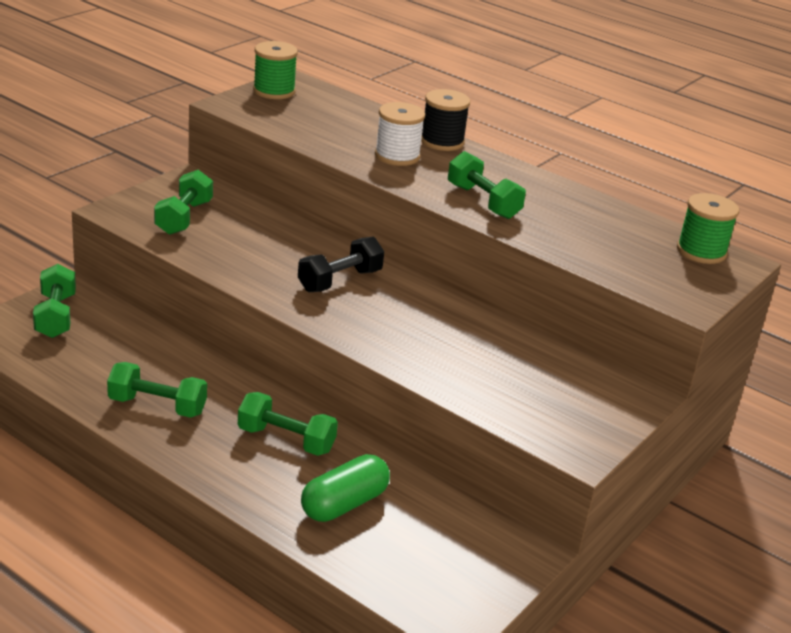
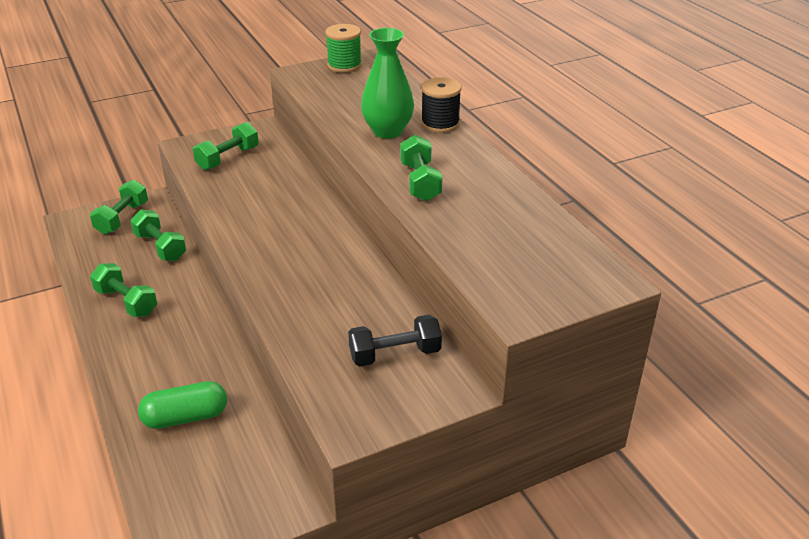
camera: 30 degrees right, 5 degrees up
green dumbbell [238,392,338,456] -> green dumbbell moved to [130,209,186,261]
black dumbbell [298,237,384,292] -> black dumbbell moved to [348,315,442,366]
white spool [375,102,425,166] -> green vase [361,28,414,139]
green spool [677,193,739,264] -> none

